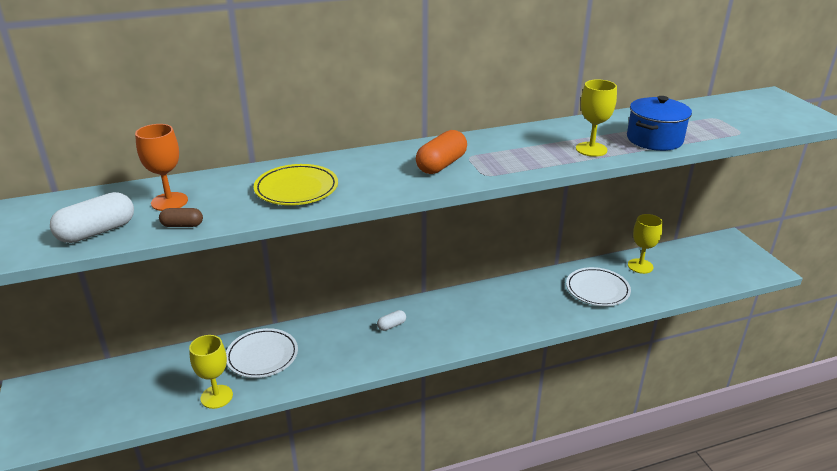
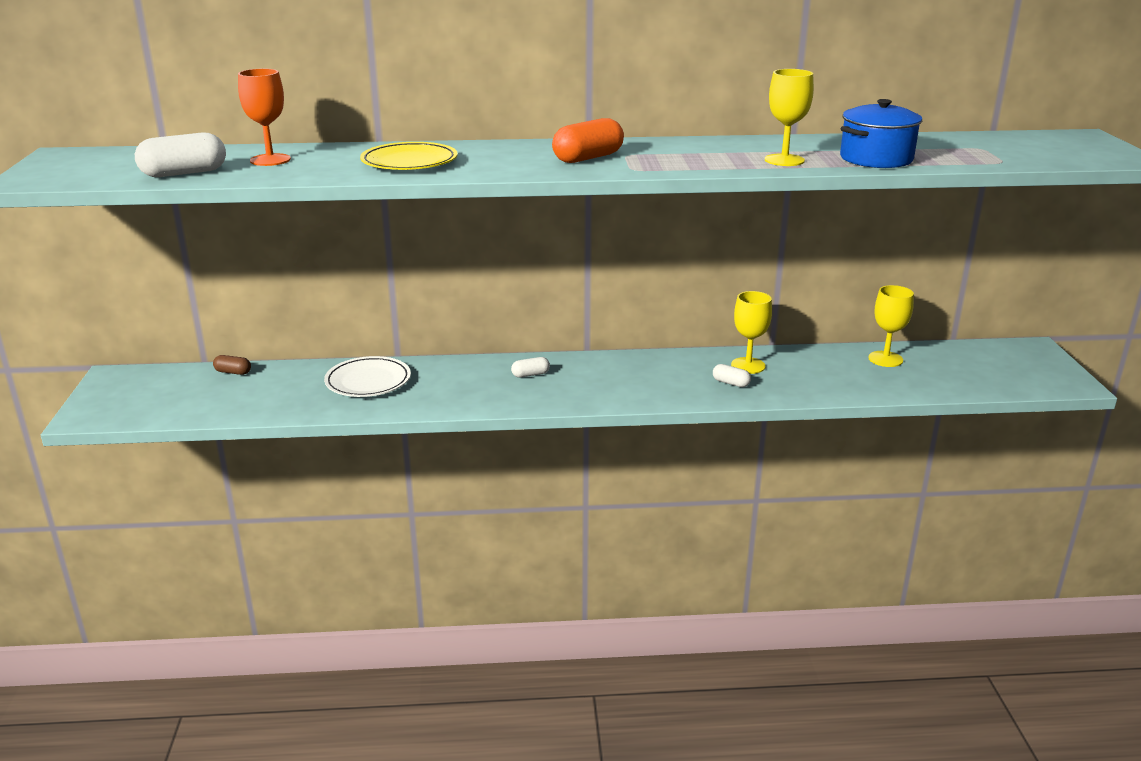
camera: 15 degrees right, 5 degrees down
brown capsule [159,208,203,227] -> brown capsule moved to [213,355,251,375]
yellow goblet [189,335,233,409] -> yellow goblet moved to [731,291,772,374]
white plate [566,267,631,306] -> none
none -> white capsule [713,364,751,387]

